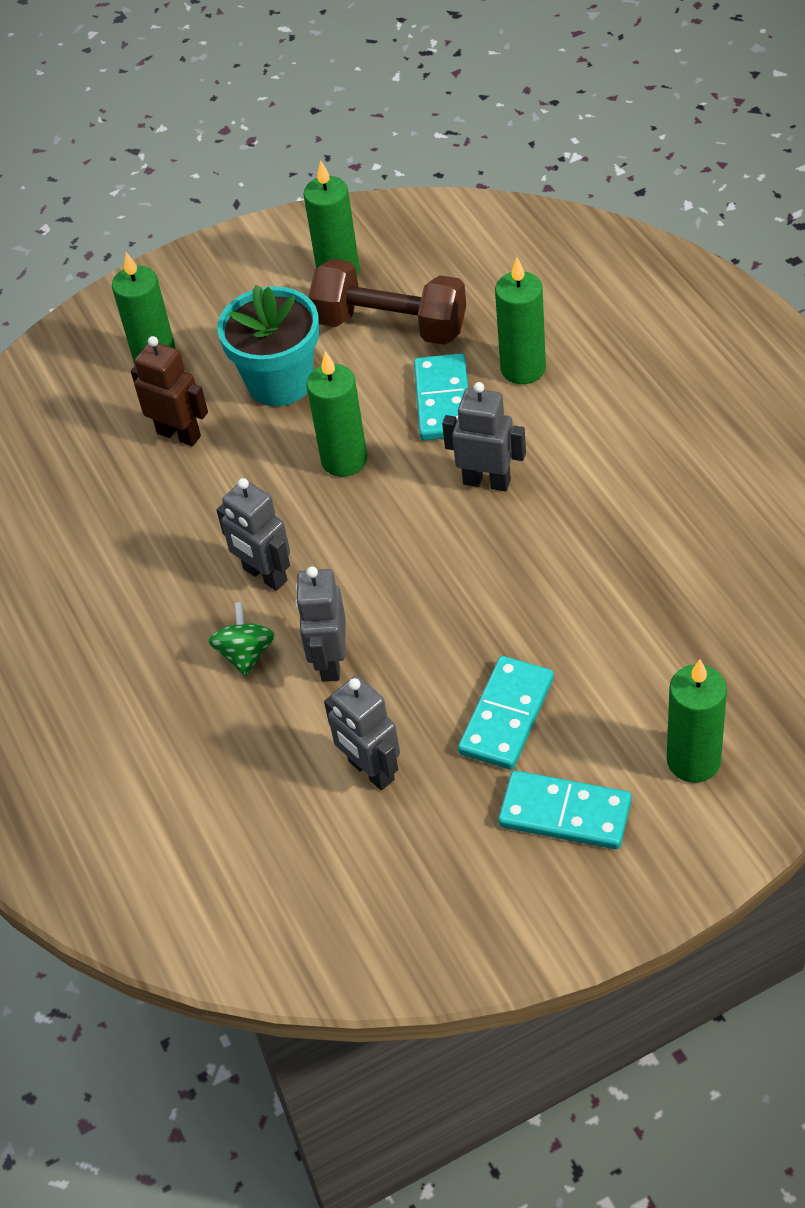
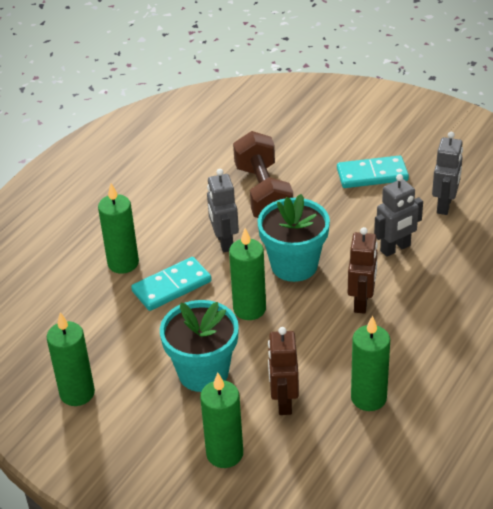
camera: 125 degrees left, 10 degrees down
green spinning top [208,602,275,677] -> none
grey robot [216,478,290,591] -> brown robot [348,227,378,314]
brown dumbbell [308,259,466,345] -> brown dumbbell moved to [233,131,293,218]
turquoise domino [498,770,632,849] -> none
green candle [667,659,727,783] -> green candle moved to [351,315,390,411]
none -> turquoise flower pot [258,194,330,282]

